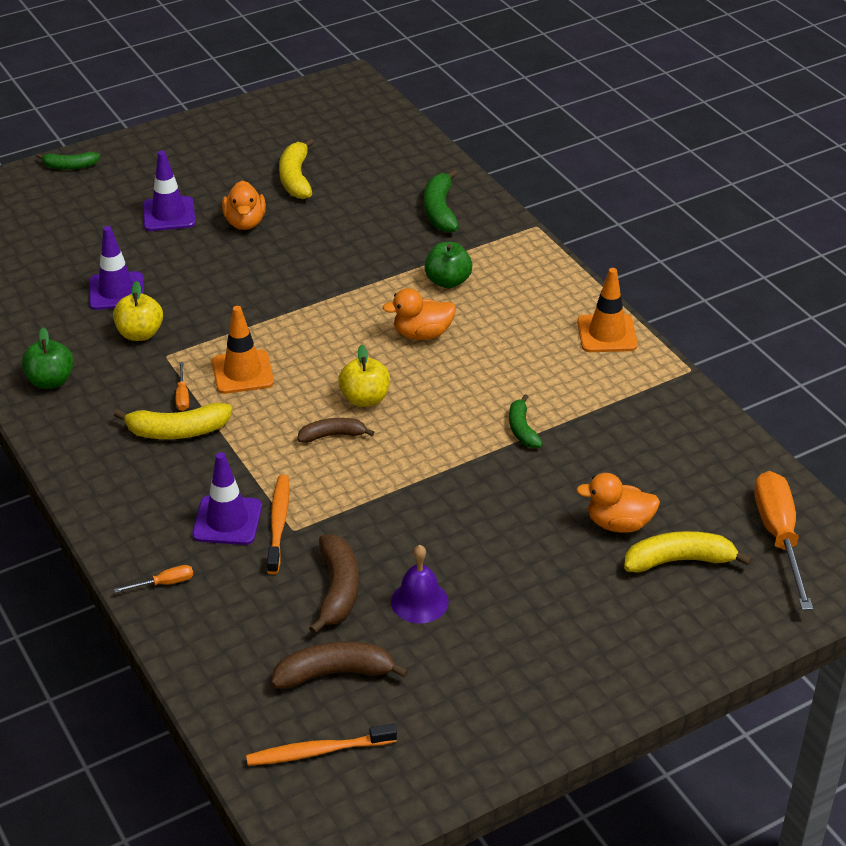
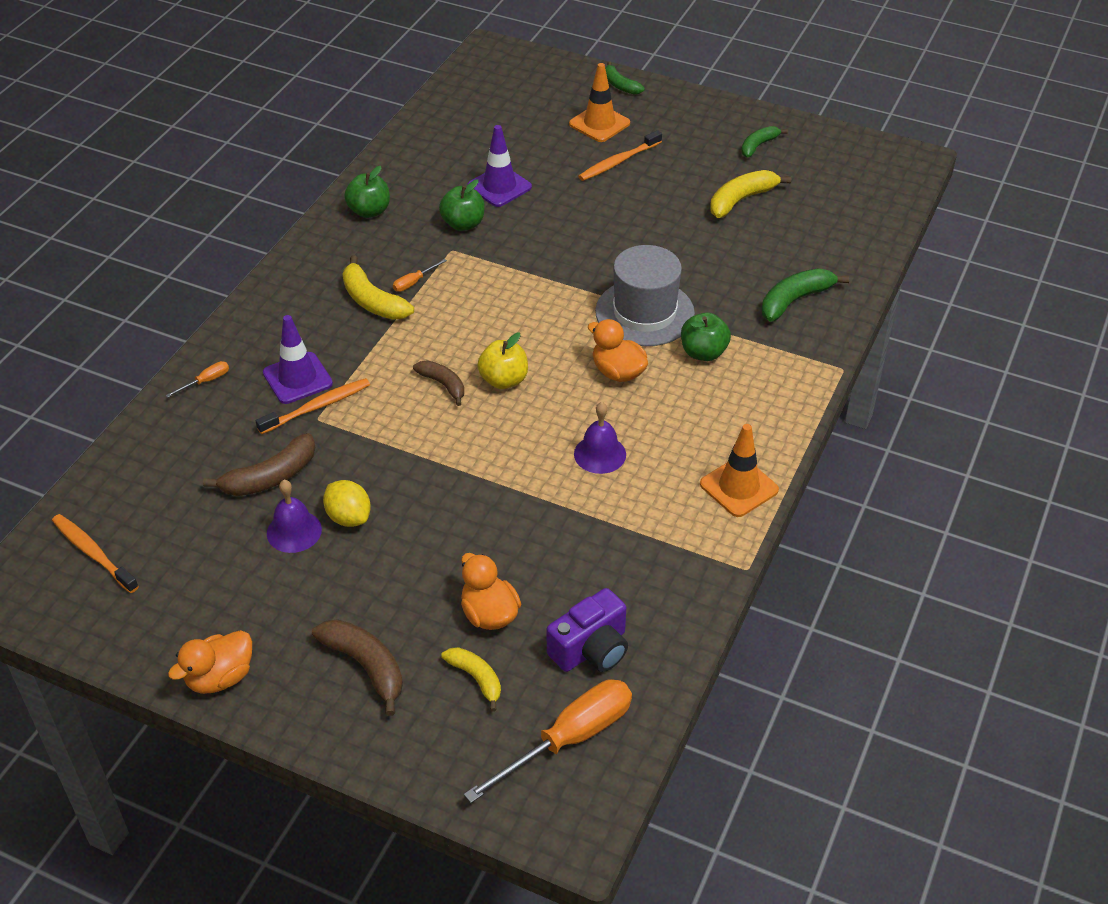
camera: 55 degrees right, 5 degrees up
yellow apple [113,281,163,341] -> green apple [439,180,484,231]
orange screwdriver [114,565,193,593] -> orange screwdriver turned 75 degrees counterclockwise [165,361,229,398]
purple traffic cone [143,151,196,231] -> orange toothbrush [578,130,662,181]
orange traffic cone [212,306,274,394] -> orange traffic cone moved to [569,63,630,142]
orange duck [222,181,266,230] -> orange duck moved to [168,630,252,694]
brown banana [271,641,409,689] -> brown banana moved to [312,619,403,716]
green banana [509,394,543,448] -> green banana moved to [741,126,788,158]
yellow banana [624,531,752,572] -> yellow banana [441,647,501,712], size x0.65
none -> yellow lemon [323,480,371,527]
none -> purple camera [547,588,628,672]
none -> purple bell [574,402,626,474]
none -> grey hat [595,245,695,346]

